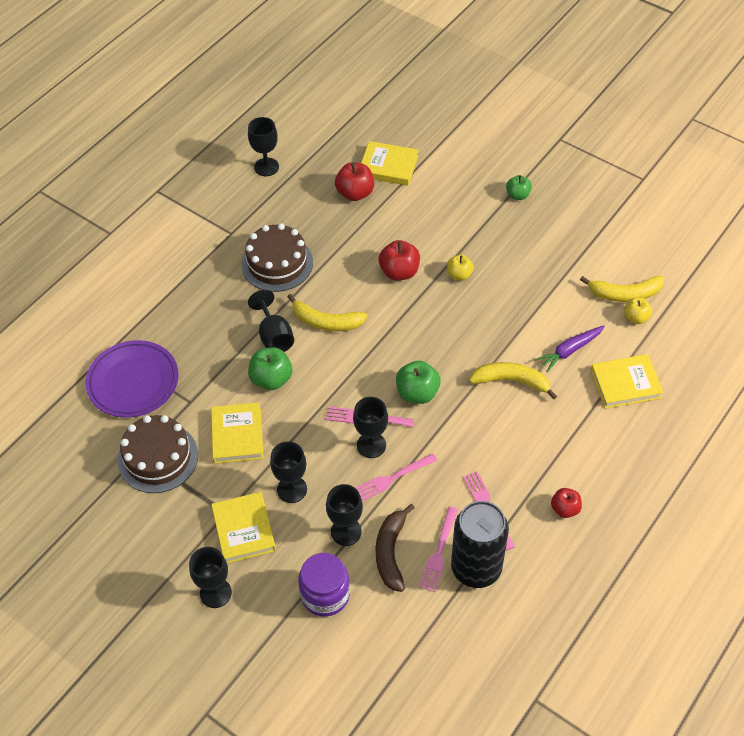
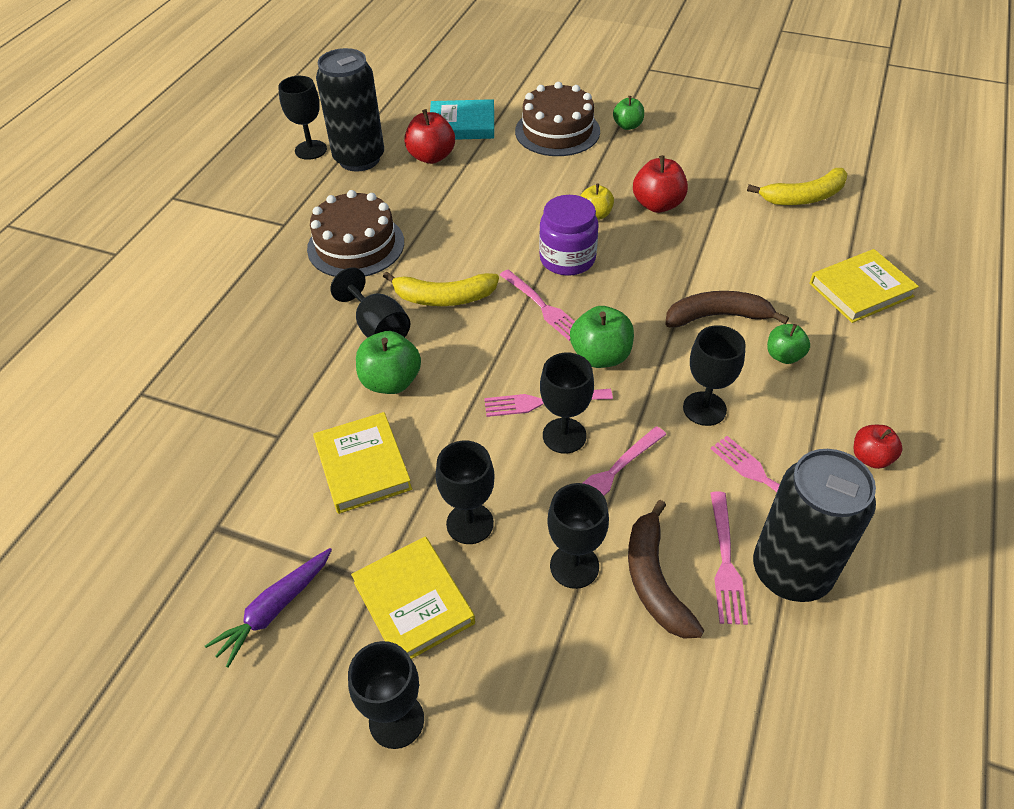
camera: 15 degrees left, 5 degrees down
purple plate [86,340,179,418] -> none
brown cake [118,415,198,493] -> brown cake moved to [515,82,600,156]
purple jar [298,553,350,617] -> purple jar moved to [539,195,599,276]
yellow book [361,141,418,186] -> turquoise book [430,99,494,140]
red apple [379,240,420,280] -> red apple moved to [633,155,688,213]
yellow banana [469,362,557,399] -> brown banana [665,291,789,328]
purple carrot [535,325,605,373] -> purple carrot moved to [205,548,332,667]
yellow apple [624,298,652,324] -> none
none -> black can [316,48,384,171]
none -> pink fork [500,270,575,341]
none -> black goblet [683,325,746,426]
none -> green apple [767,324,810,364]

